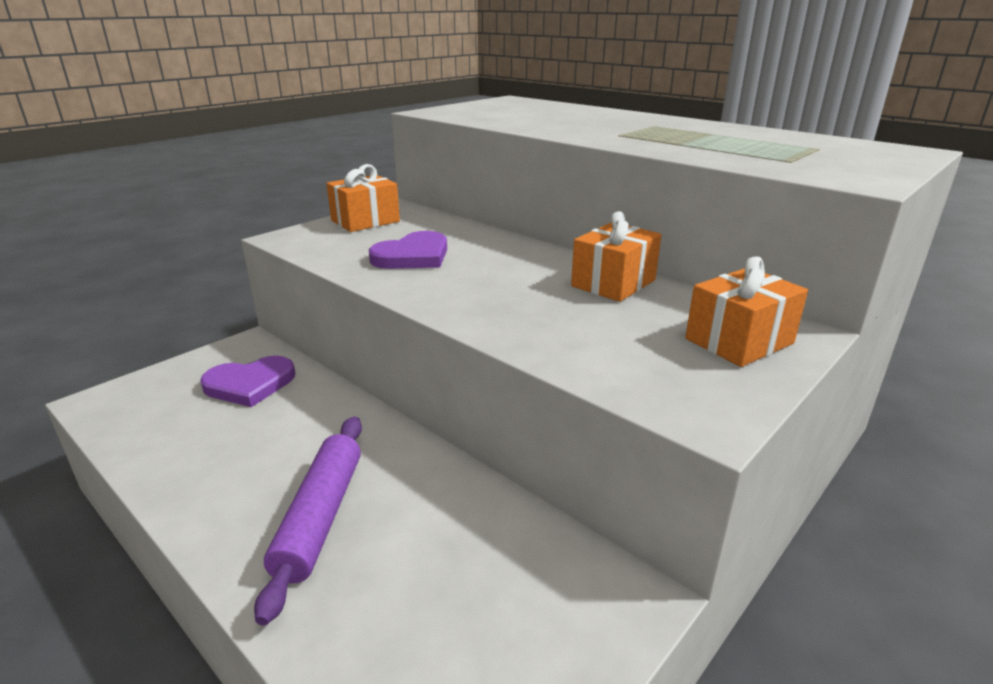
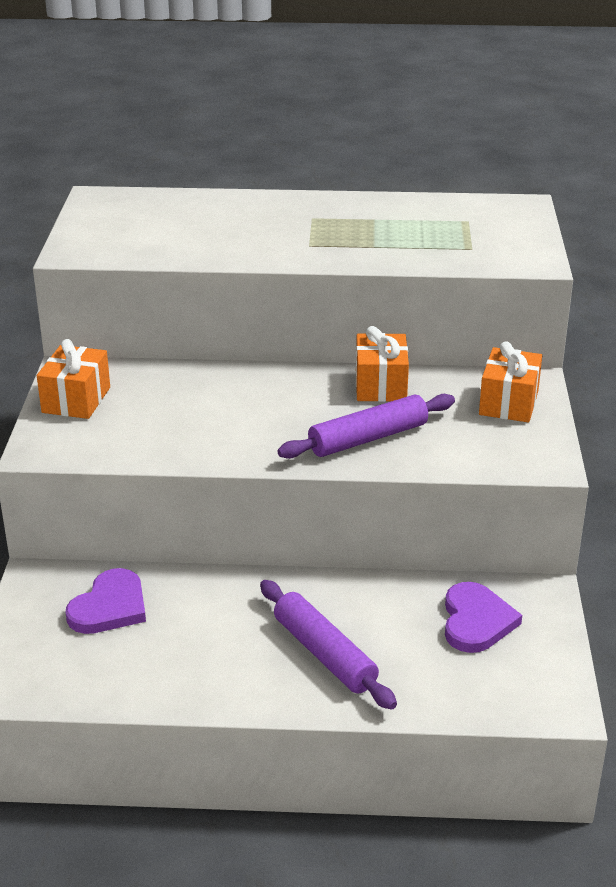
camera: 40 degrees left, 5 degrees up
purple heart [369,231,447,269] -> purple heart moved to [445,582,522,653]
none -> purple rolling pin [278,394,455,459]

